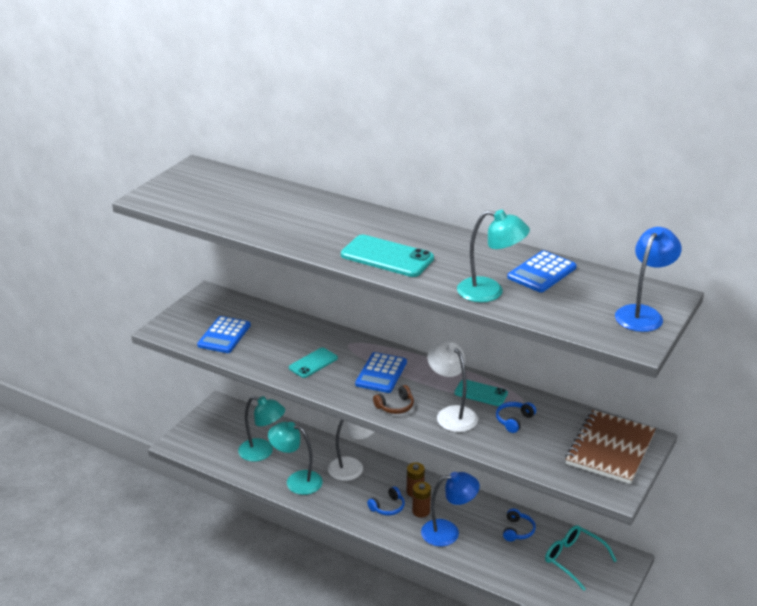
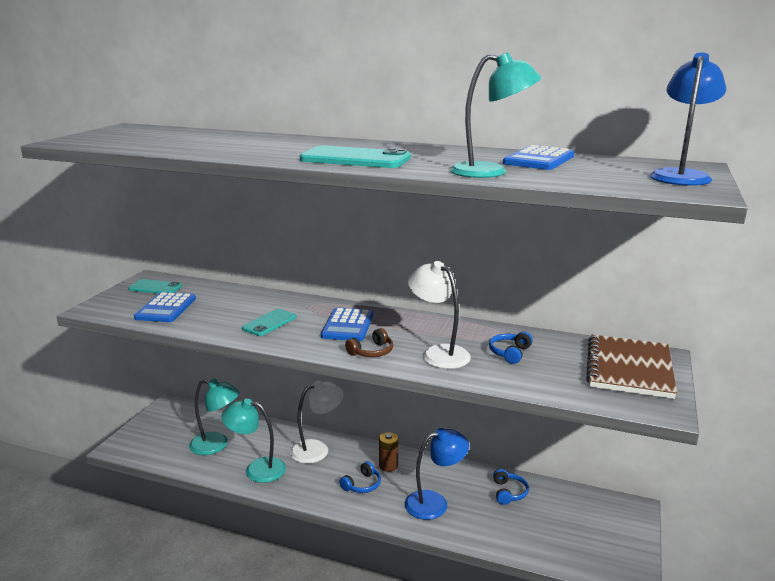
camera: 10 degrees left, 10 degrees down
brown battery [412,482,431,518] -> none
turquoise phone [454,380,508,406] -> turquoise phone moved to [128,279,182,294]
turquoise glasses [545,525,617,591] -> none

